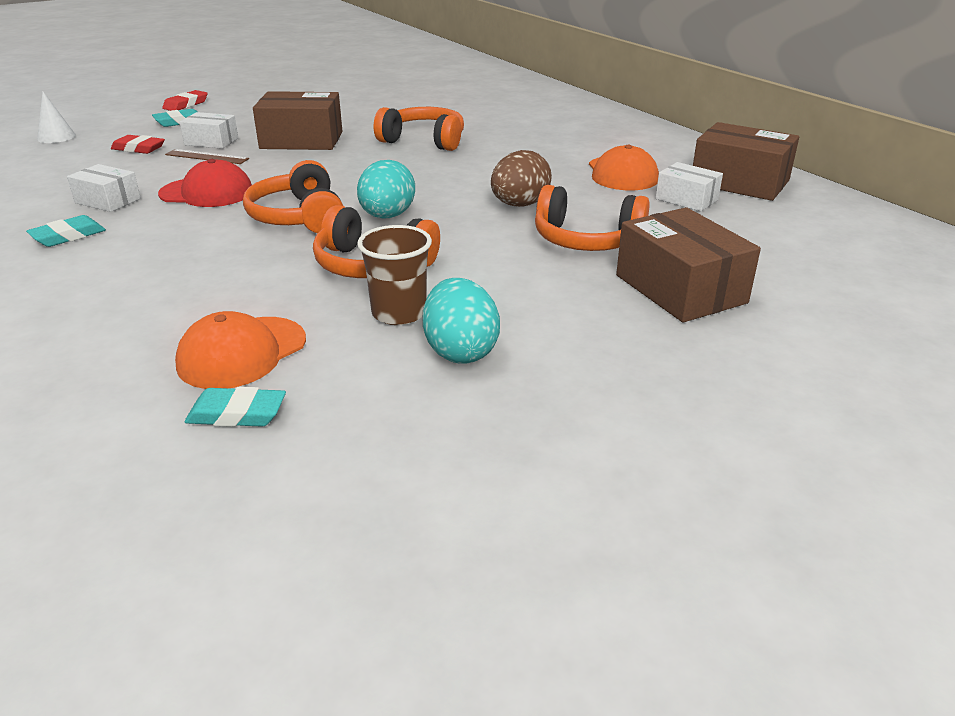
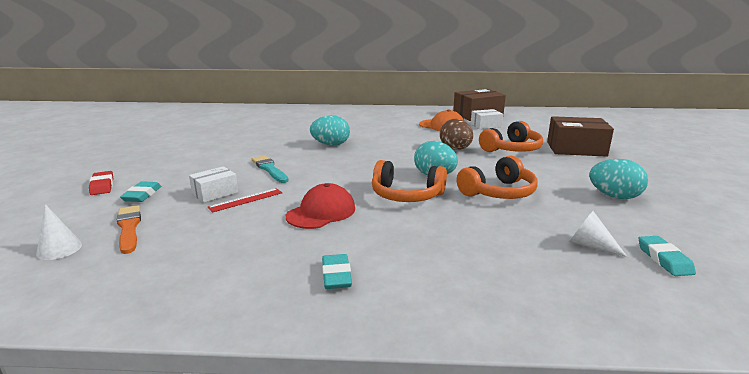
camera: 55 degrees left, 10 degrees down
white box [67,164,141,212] -> none
red eraser [111,135,165,154] -> none
brown ruler [165,149,249,164] -> red ruler [207,188,282,213]
orange cap [175,311,306,389] -> white cone [569,211,627,257]
turquoise eraser [185,387,286,427] -> turquoise eraser turned 45 degrees counterclockwise [639,236,696,276]
brown box [253,91,342,150] -> turquoise brush [252,155,289,183]
brown cup [357,225,432,325] -> none
orange headphones [374,107,464,151] -> turquoise egg [310,115,350,146]
none -> orange brush [117,205,141,254]

